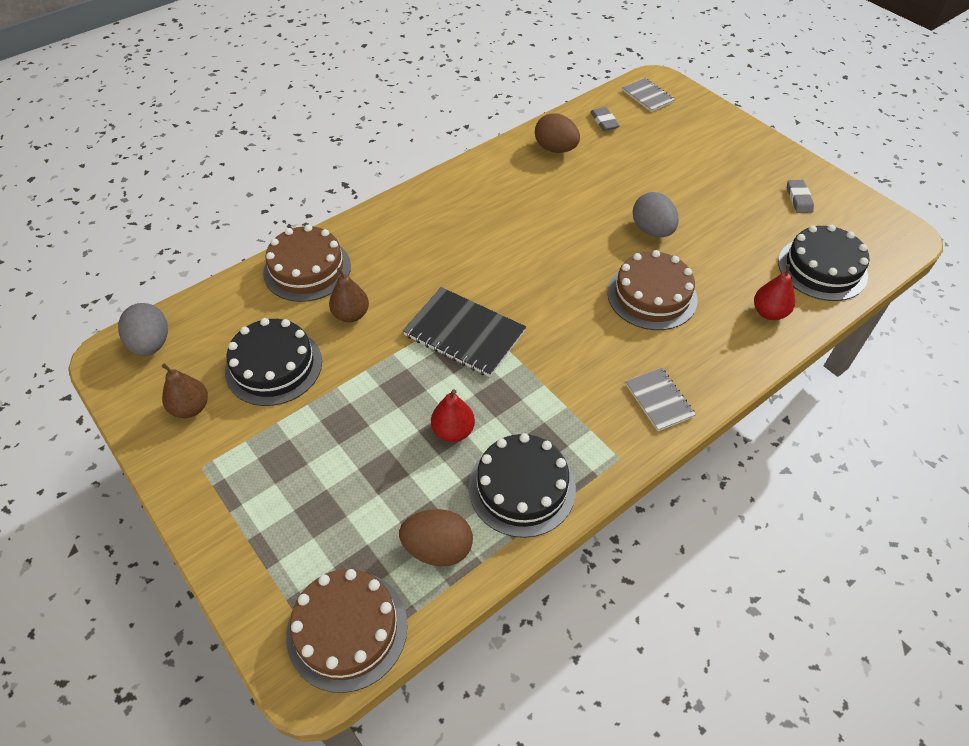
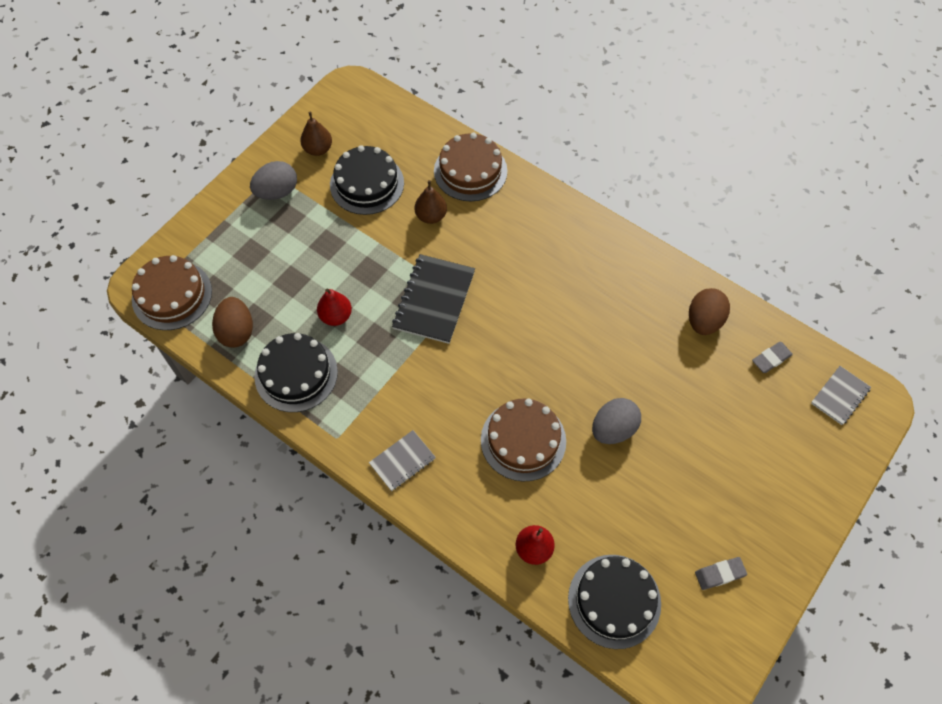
camera: 75 degrees right, 10 degrees up
grey egg [118,303,168,356] -> grey egg moved to [250,161,297,200]

